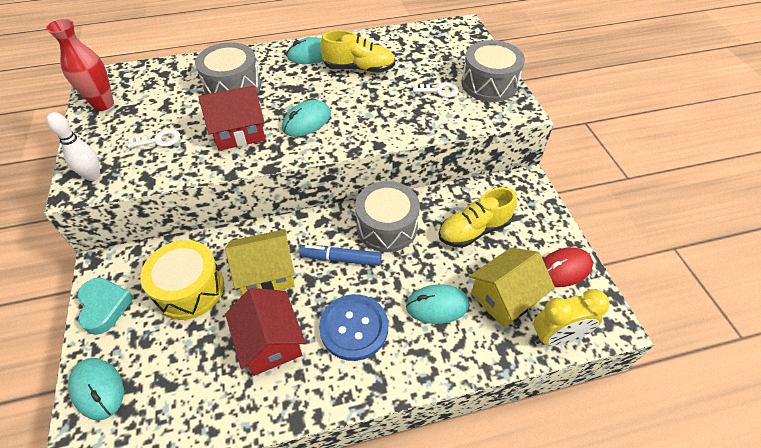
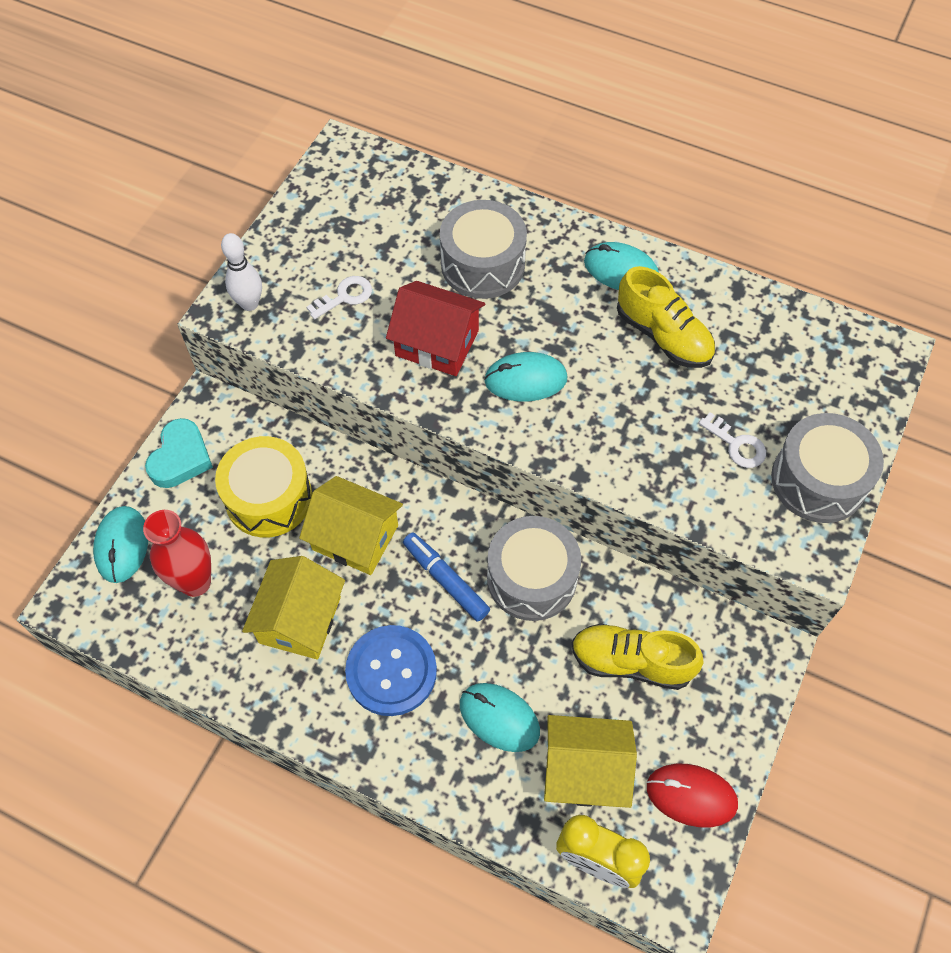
camera: 40 degrees right, 10 degrees up
red vase [46,19,114,111] -> red vase moved to [143,510,211,597]
white key [127,129,180,148] -> white key turned 60 degrees counterclockwise [307,276,372,319]
red house [225,288,306,376] -> yellow house [242,556,345,660]

